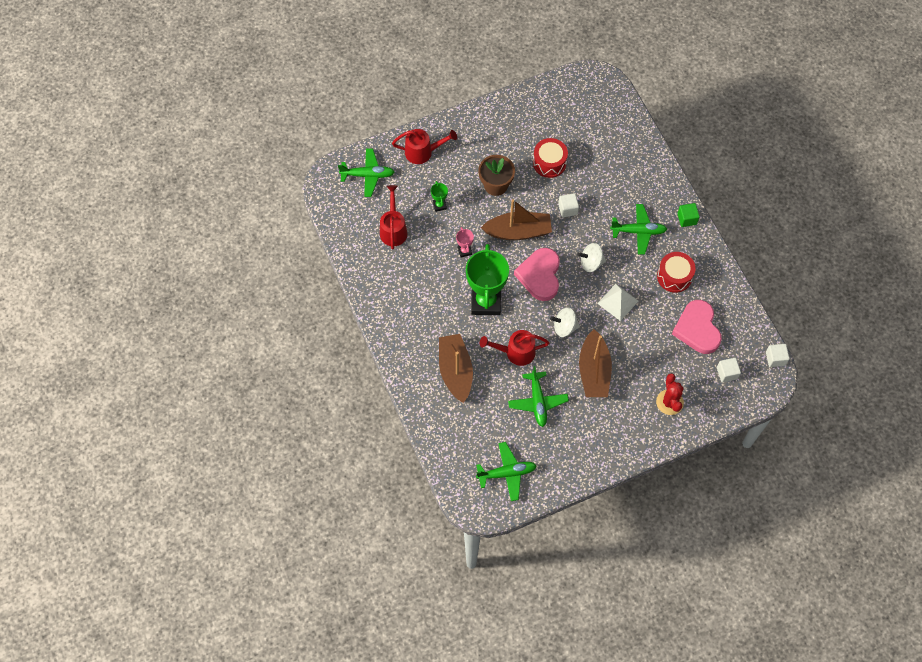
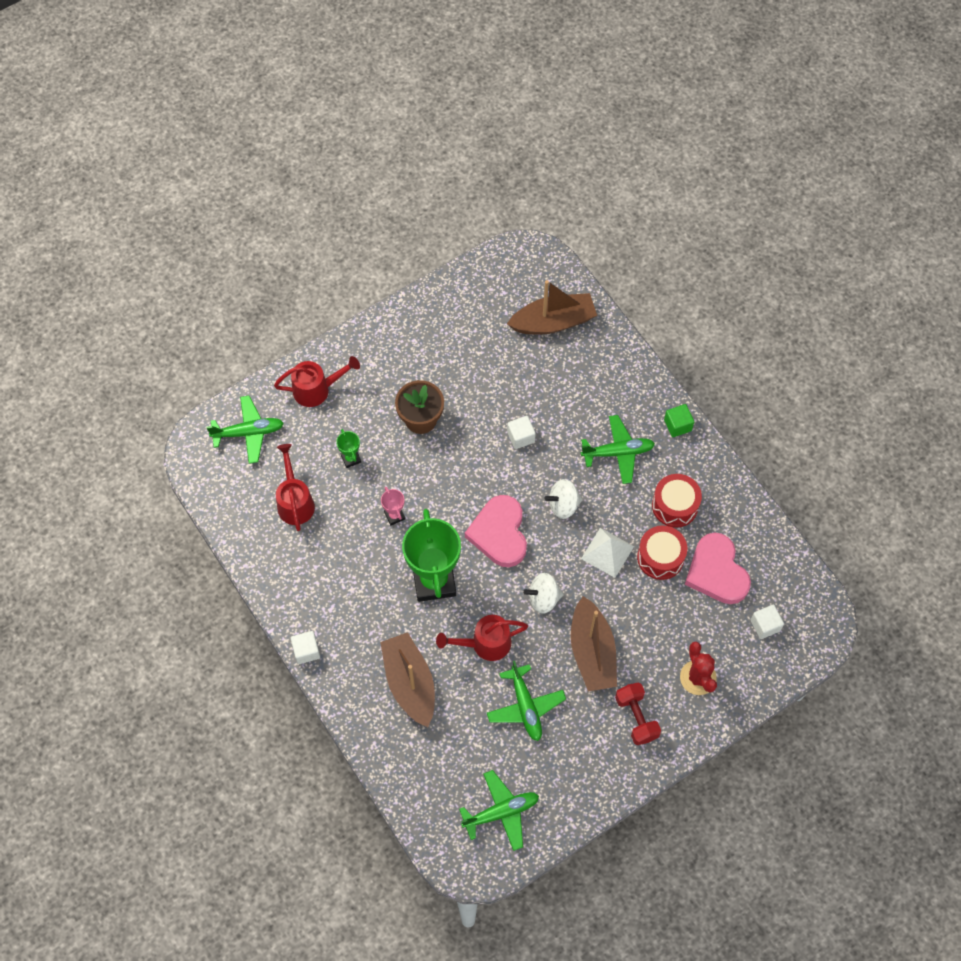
camera: 10 degrees left, 0 degrees up
brown boat [481,199,552,240] -> brown boat moved to [507,280,597,335]
red drum [533,138,568,178] -> red drum moved to [637,526,687,580]
white cube [766,344,790,367] -> white cube moved to [291,631,320,664]
none -> red dumbbell [615,682,661,745]

